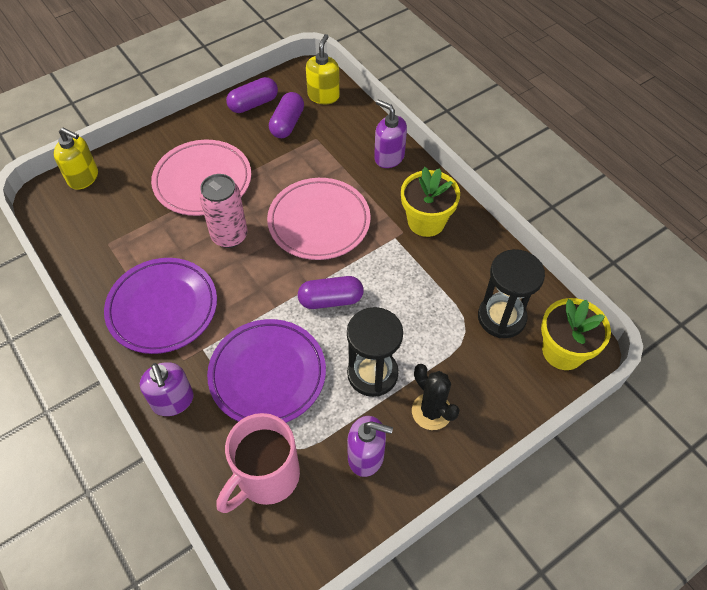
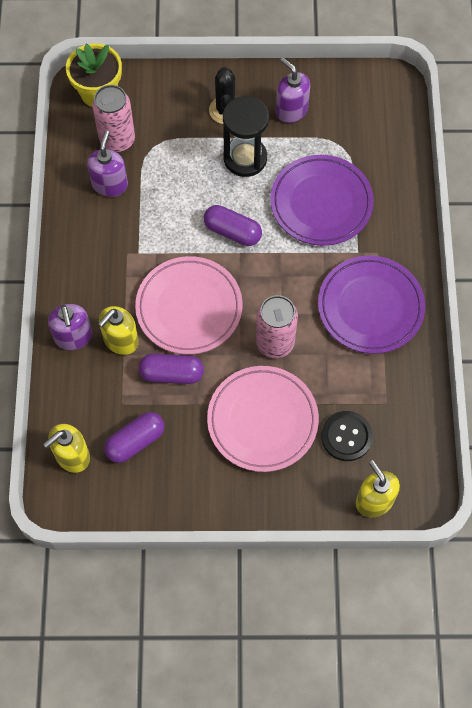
camera: 145 degrees left, 10 degrees up
purple soap dispenser [140,362,194,416] -> purple soap dispenser moved to [87,131,128,197]
pink mug [216,413,300,513] -> none
purple capsule [226,77,278,113] -> purple capsule moved to [139,354,204,384]
yellow flower pot [401,167,460,237] -> none
black hourglass [478,249,545,338] -> pink can [92,85,135,152]
none -> yellow soap dispenser [98,306,139,355]
none -> black button [321,411,373,461]

